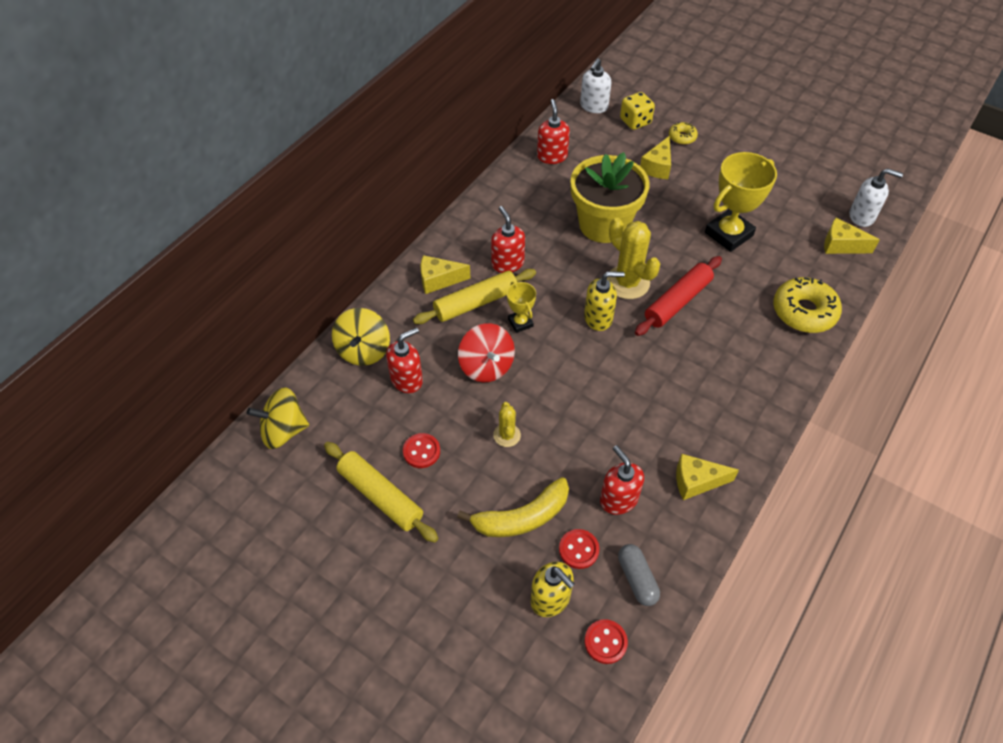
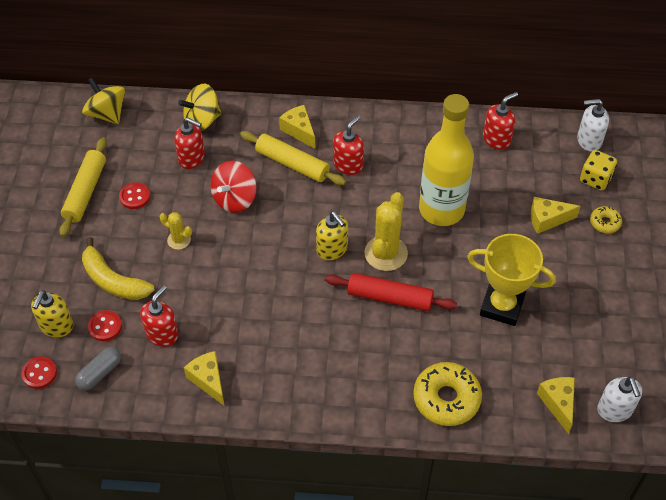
camera: 60 degrees right, 0 degrees up
yellow cactus [493,402,521,447] -> yellow cactus turned 60 degrees clockwise [160,212,192,250]
yellow trophy [507,282,536,333] -> none
yellow flower pot [570,152,650,243] -> yellow bottle [419,94,474,226]

